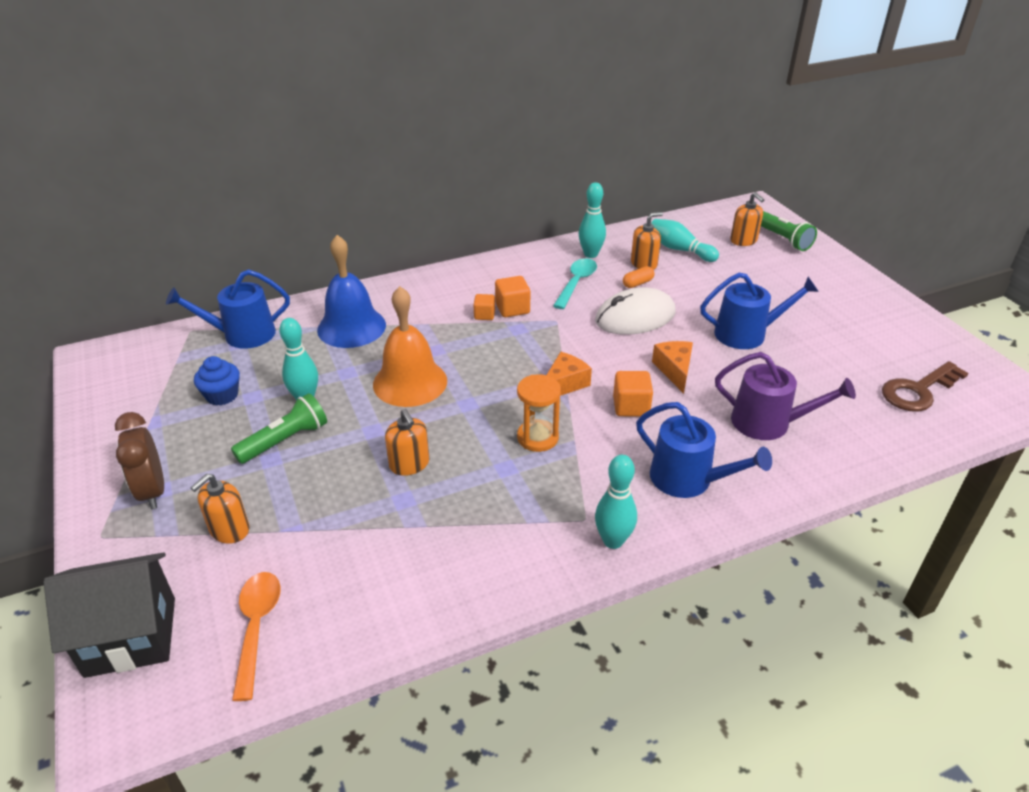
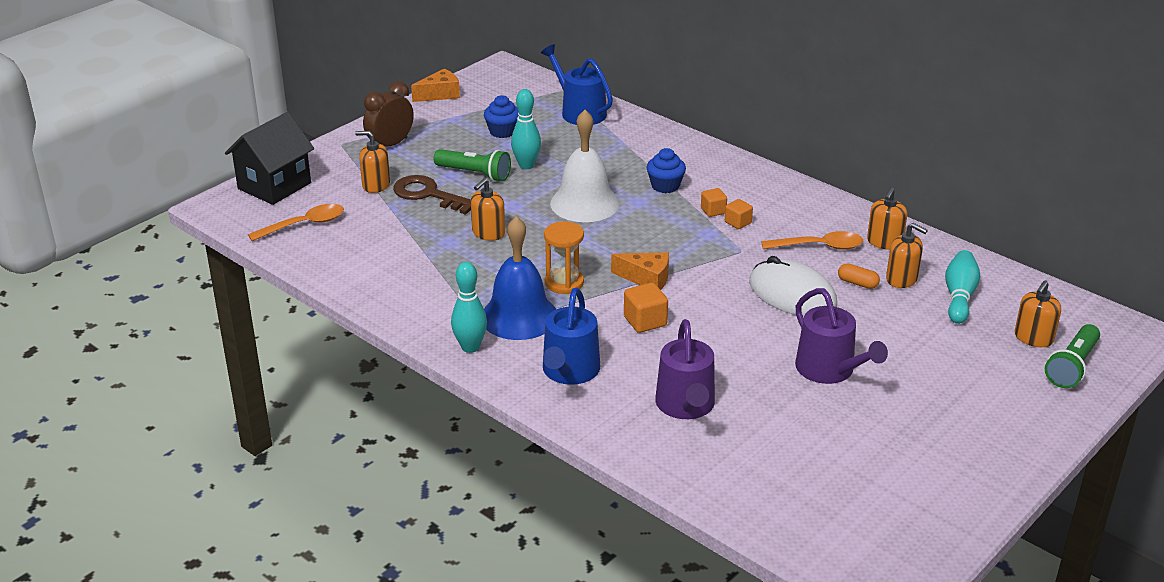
camera: 65 degrees right, 5 degrees down
black house [43,552,175,678] -> black house turned 75 degrees clockwise [225,112,314,205]
blue bell [317,235,386,348] -> blue bell moved to [484,216,556,340]
orange bell [373,286,447,407] -> white bell [550,110,620,222]
orange cube [495,276,530,317] -> orange cube [725,199,753,229], size x0.66
turquoise spoon [553,258,597,309] -> orange spoon [761,231,863,250]
turquoise bowling pin [579,182,606,258] -> orange soap dispenser [867,187,907,250]
orange cheese [652,341,693,394] -> orange cheese moved to [411,68,460,102]
blue watering can [700,273,819,349] -> purple watering can [795,288,888,384]
brown key [882,361,969,412] -> brown key moved to [393,175,471,215]
none -> blue cupcake [646,148,686,193]

